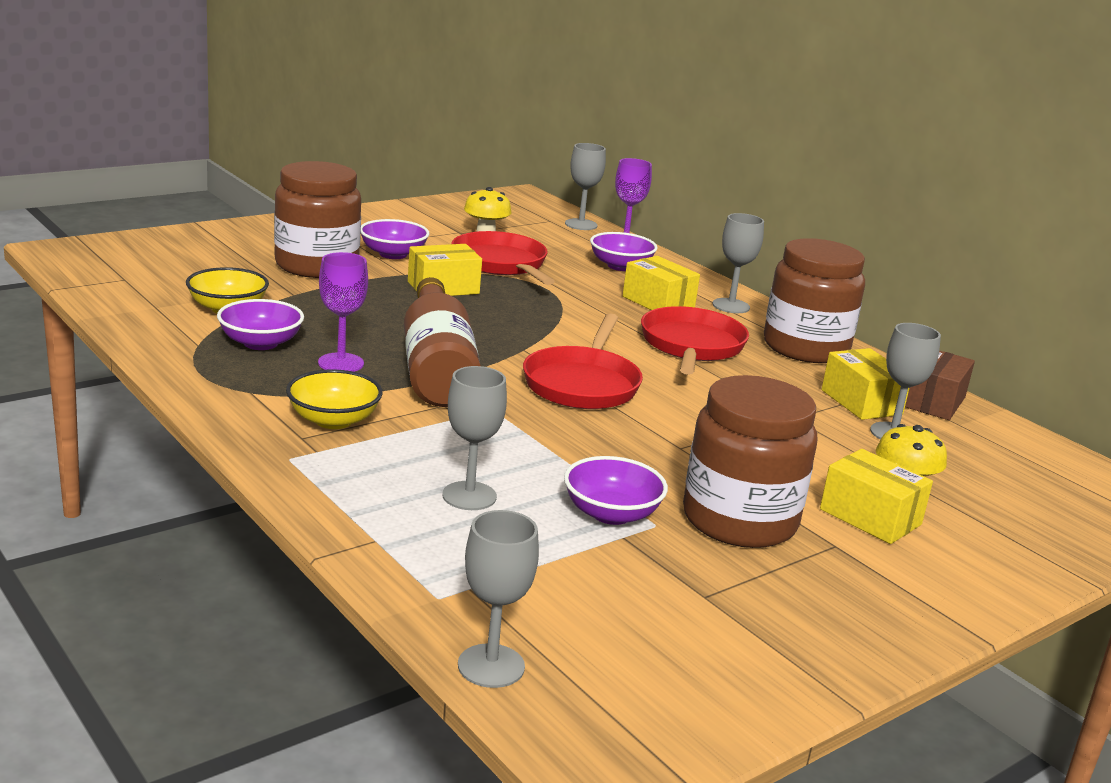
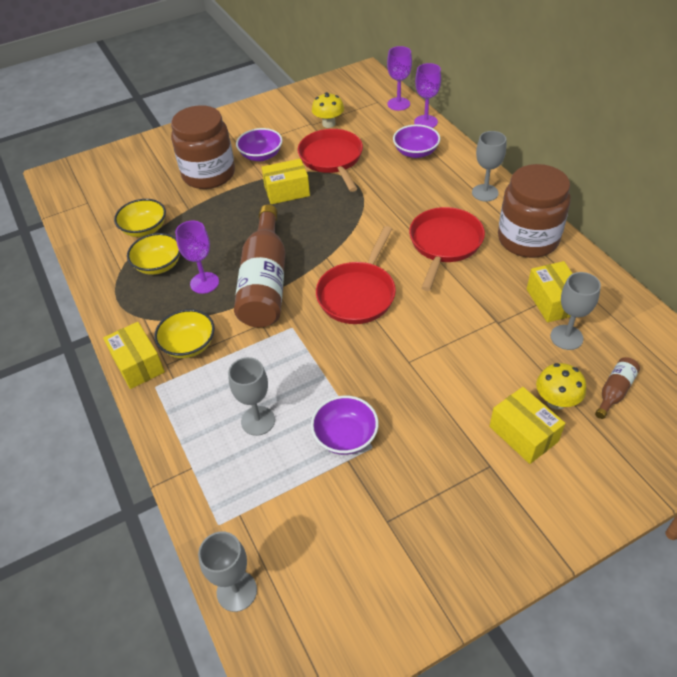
camera: 15 degrees right, 25 degrees up
purple bowl [217,299,304,350] -> yellow bowl [127,233,180,275]
grey goblet [565,143,606,230] -> purple goblet [387,46,412,111]
yellow box [623,256,700,310] -> yellow box moved to [103,322,165,389]
brown jar [683,375,818,548] -> none
brown box [905,350,975,420] -> none
none -> brown bottle [595,357,640,419]

